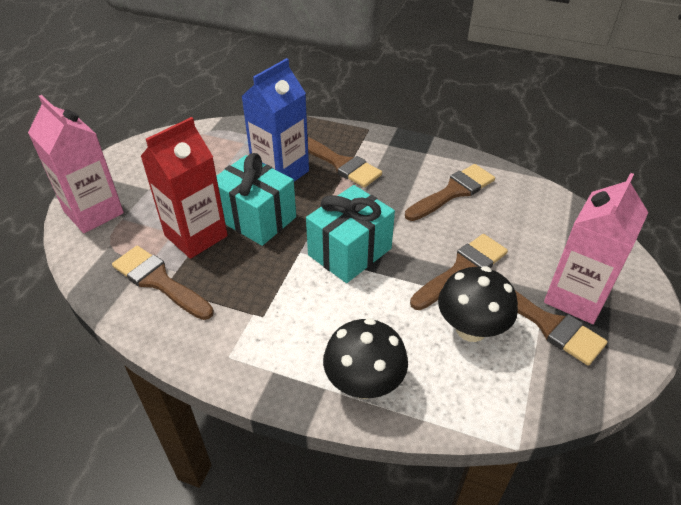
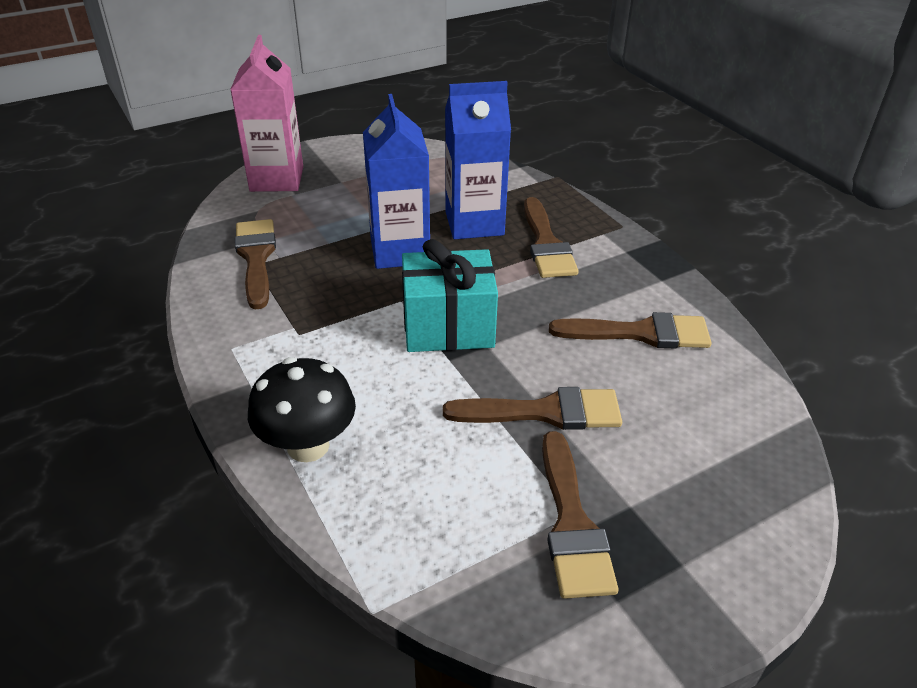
camera: 40 degrees right, 5 degrees down
red carton [141,117,228,259] -> none
turquoise gift [216,153,296,246] -> blue carton [363,94,430,269]
black mushroom [438,266,518,342] -> none
pink carton [544,173,648,324] -> none

